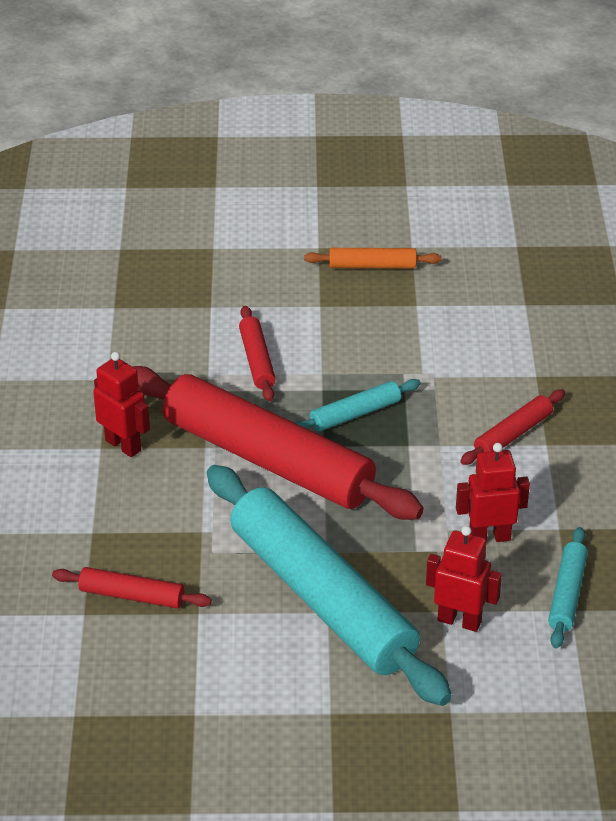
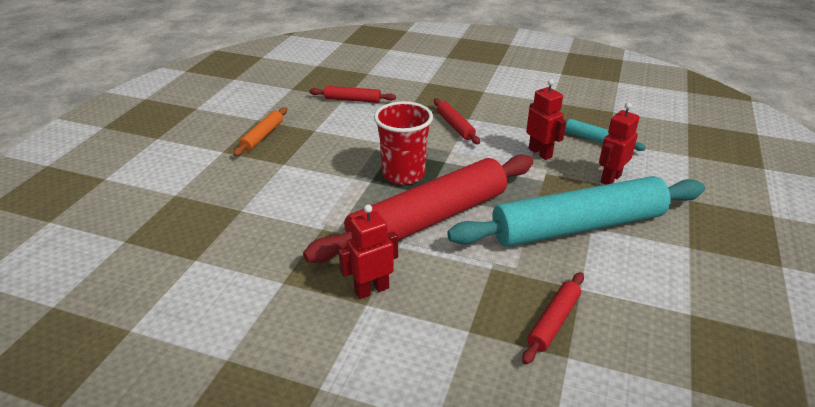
camera: 70 degrees left, 5 degrees down
red rolling pin [239,306,276,402] -> red rolling pin moved to [309,86,396,103]
turquoise rolling pin [295,379,421,431] -> red cup [374,101,433,185]
red robot [456,443,530,542] -> red robot turned 135 degrees clockwise [526,79,566,160]

